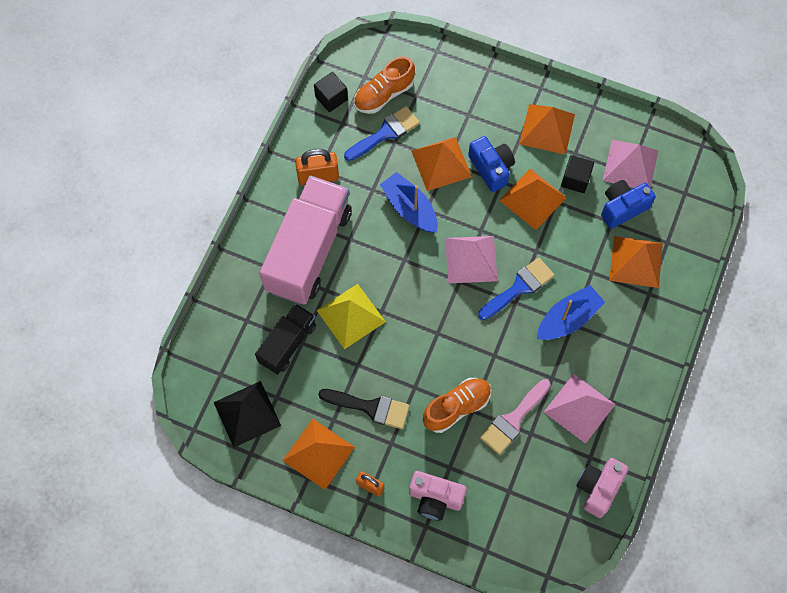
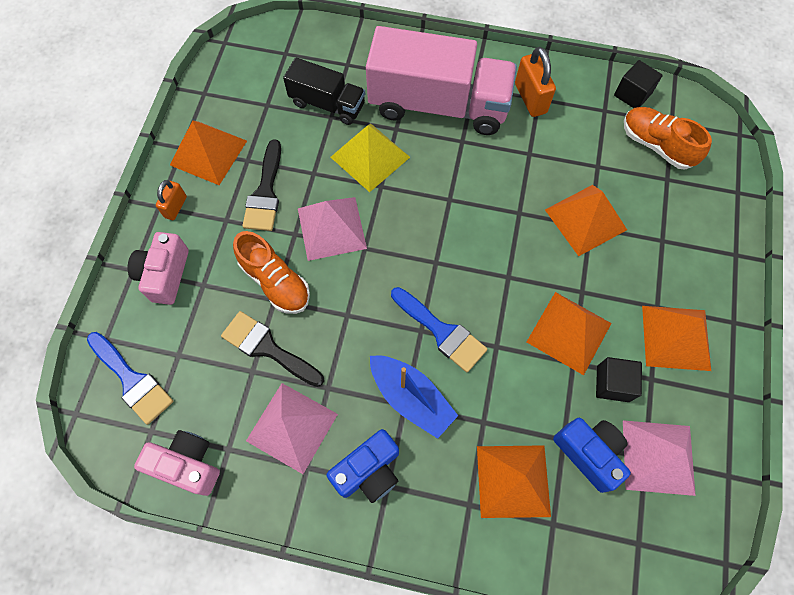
camera: 80 degrees right, 0 degrees up
black pyramid [214,381,281,448] -> none
blue brush [344,106,420,161] -> blue brush moved to [87,332,173,425]
blue boat [380,172,438,233] -> none
pink pyramid [445,236,498,283] -> pink pyramid moved to [298,197,367,261]
blue camera [468,136,515,192] -> blue camera moved to [326,429,399,503]
pink brush [480,379,551,455] -> black brush [221,311,324,387]

